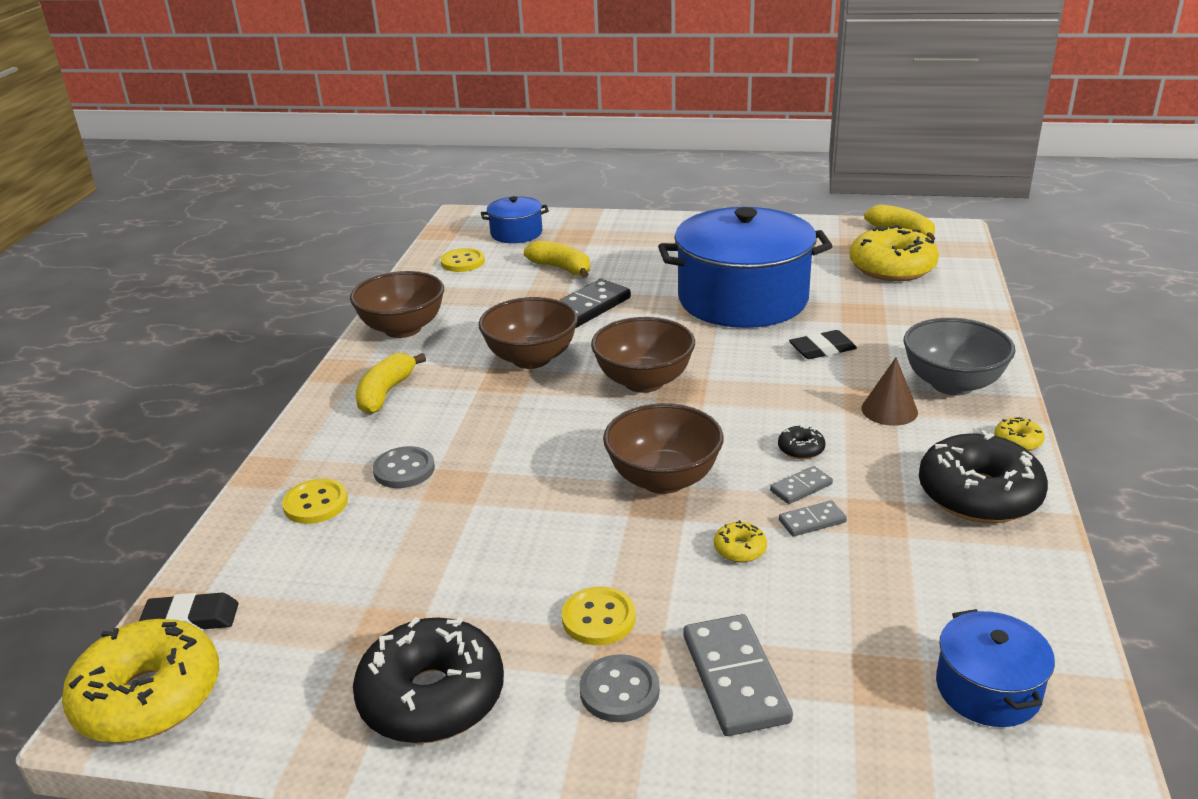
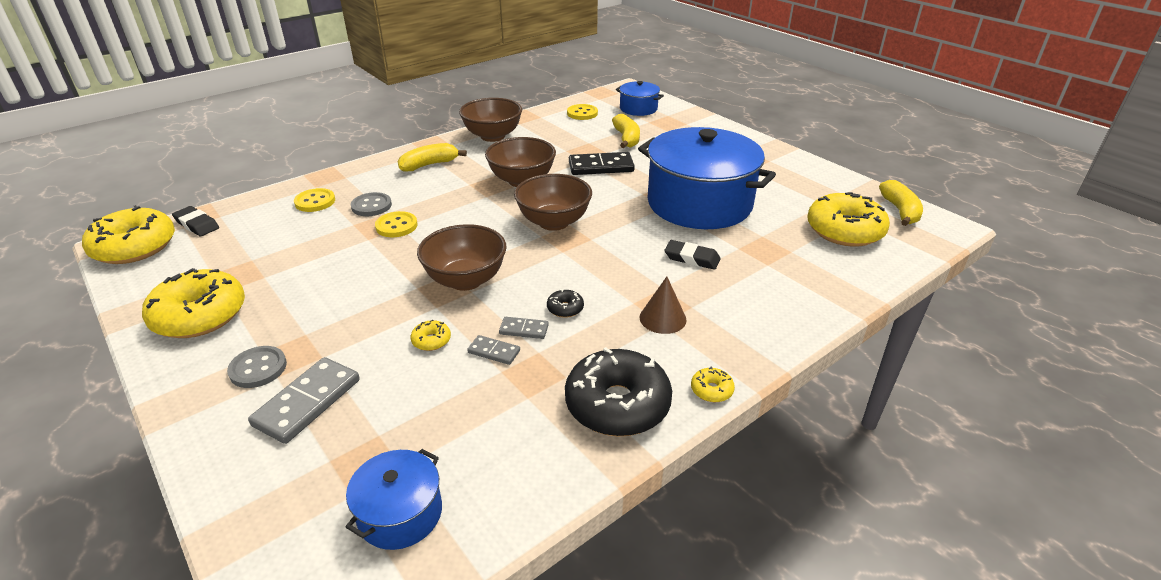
camera: 40 degrees right, 5 degrees up
black donut [353,617,504,744] -> yellow donut [142,268,245,338]
yellow button [562,586,636,645] -> yellow button moved to [375,211,417,237]
grey bowl [904,318,1016,396] -> none

